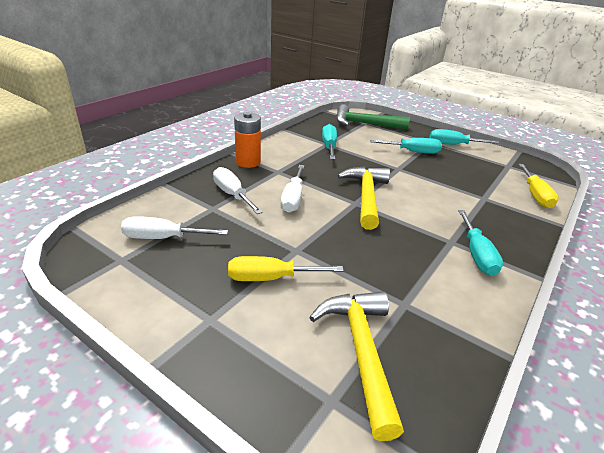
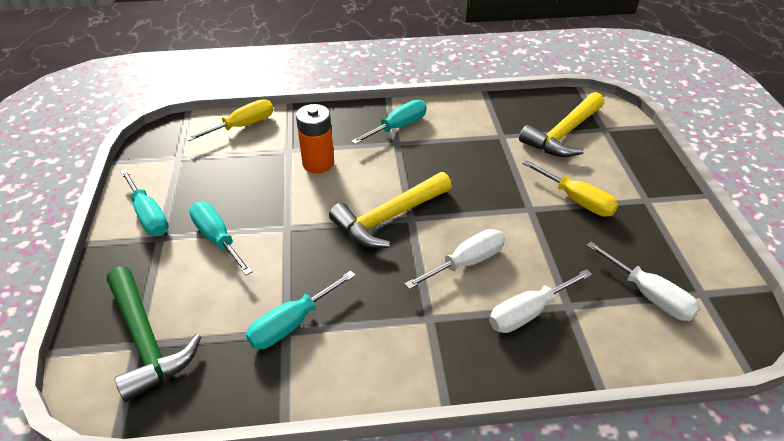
camera: 130 degrees left, 10 degrees up
white screwdriver [213,167,263,214] -> white screwdriver turned 45 degrees clockwise [489,269,592,333]
orange battery [234,112,261,168] -> orange battery moved to [296,104,334,173]

